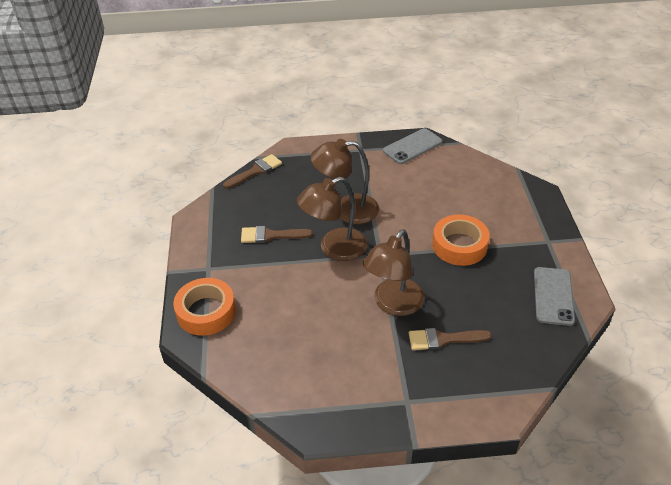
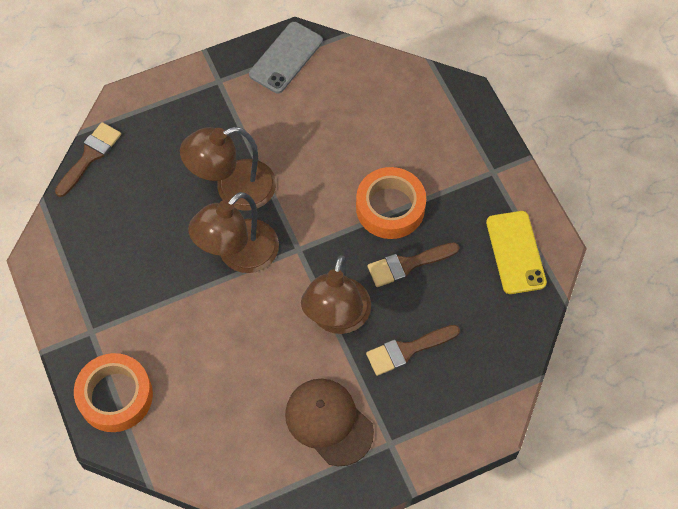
camera: 20 degrees left, 20 degrees up
brown brush [241,226,313,243] -> brown brush moved to [368,242,460,287]
grey phone [534,267,575,326] -> yellow phone [486,211,547,294]
none -> brown cap [285,379,374,466]

